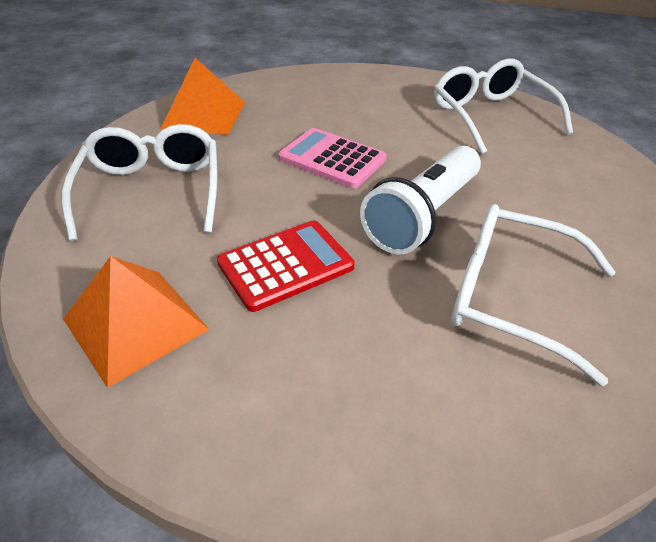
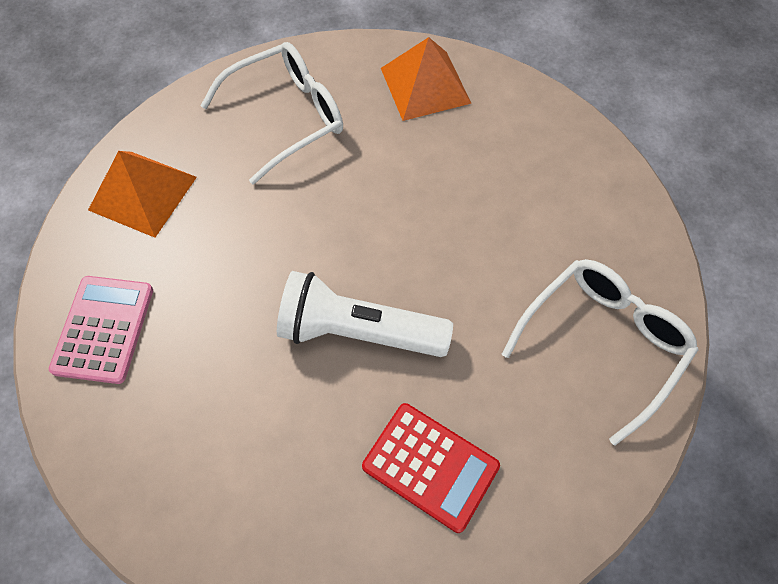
camera: 65 degrees right, 20 degrees up
red calculator [217,220,355,312] -> red calculator moved to [362,403,500,533]
pink calculator [278,128,387,188] -> pink calculator moved to [49,276,153,384]
white glasses [451,204,615,386] -> none

